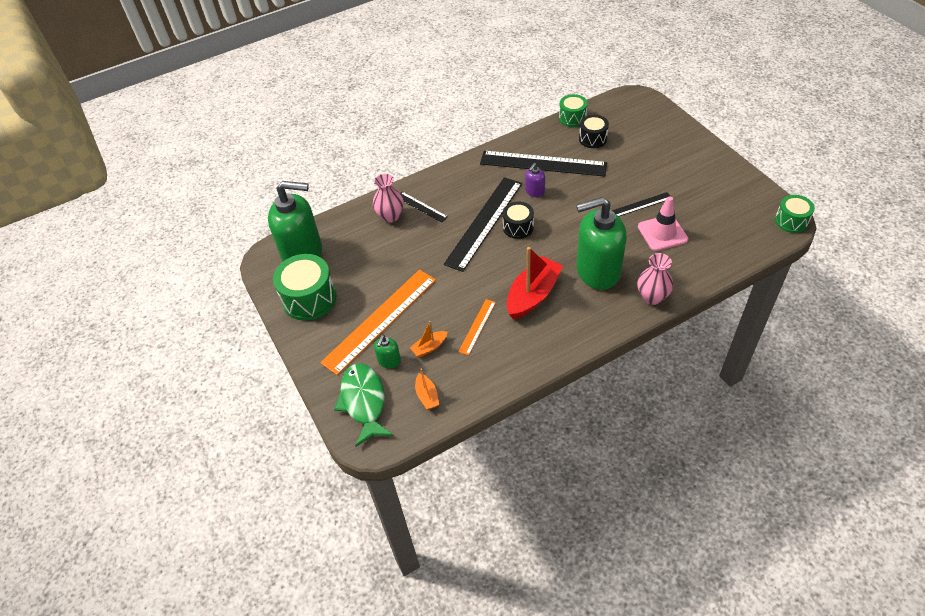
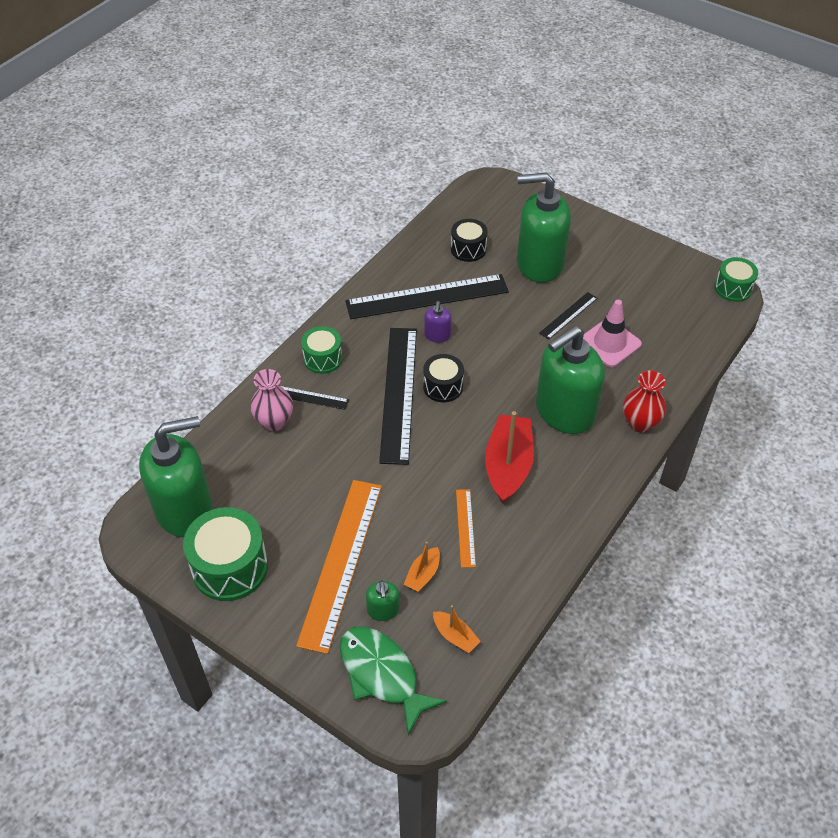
camera: 30 degrees left, 0 degrees up
green drum [559,94,588,127] -> green drum moved to [301,326,343,374]
pink vase [637,253,673,305] -> red vase [623,370,666,433]
none -> green soap dispenser [517,172,571,283]

